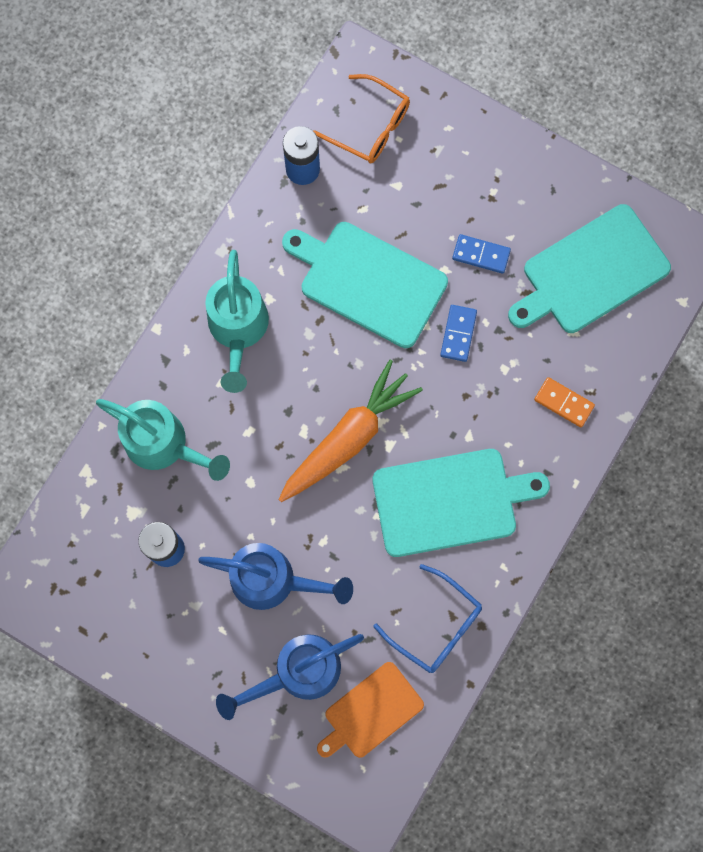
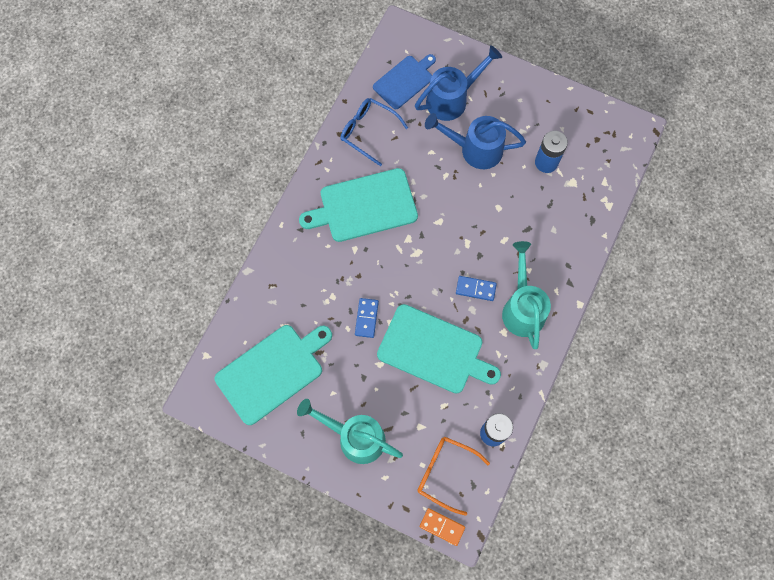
camera: 175 degrees right, 5 degrees down
turquoise watering can [96,399,230,481] -> turquoise watering can moved to [297,399,403,464]
orange carrot [278,360,423,502] -> none
orange cutting board [317,662,424,758] -> blue cutting board [373,54,436,109]
blue domino [452,234,511,274] -> blue domino moved to [456,276,497,301]
orange domino [534,377,595,427] -> orange domino moved to [420,508,465,546]

